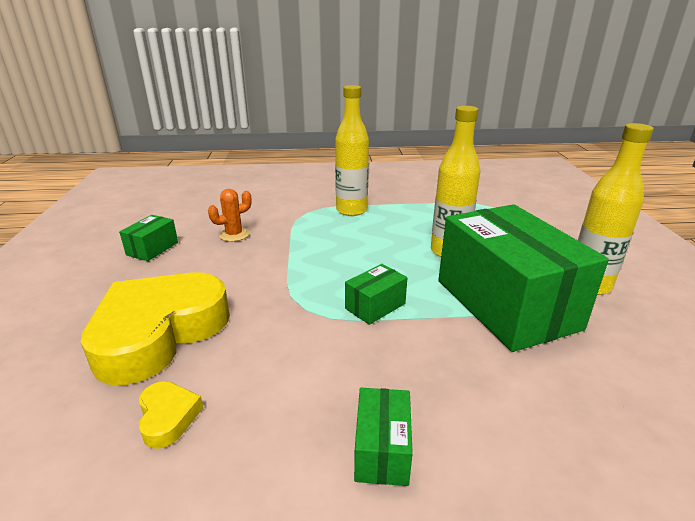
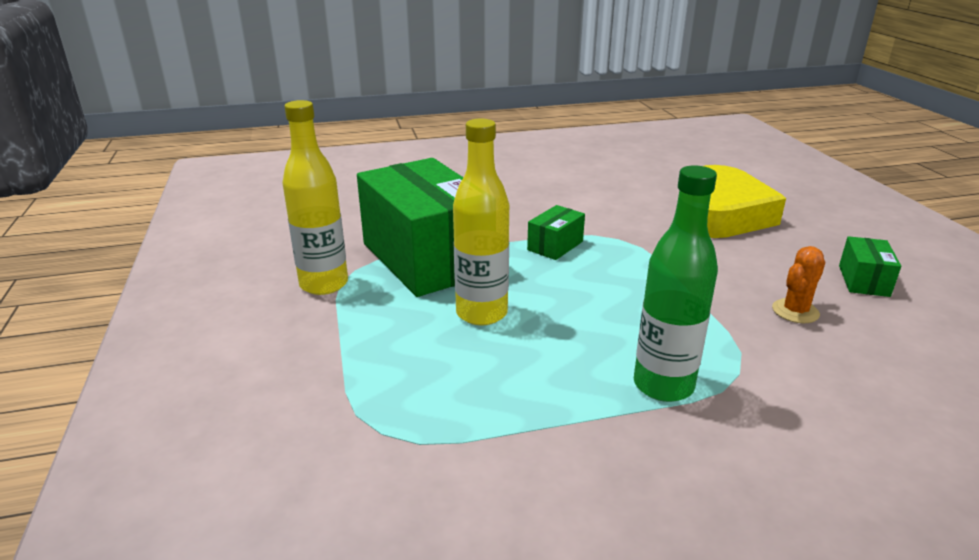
camera: 170 degrees right, 0 degrees up
yellow heart [139,381,203,449] -> none
yellow bottle [335,85,369,216] -> green bottle [634,165,718,402]
green box [354,388,413,486] -> none

